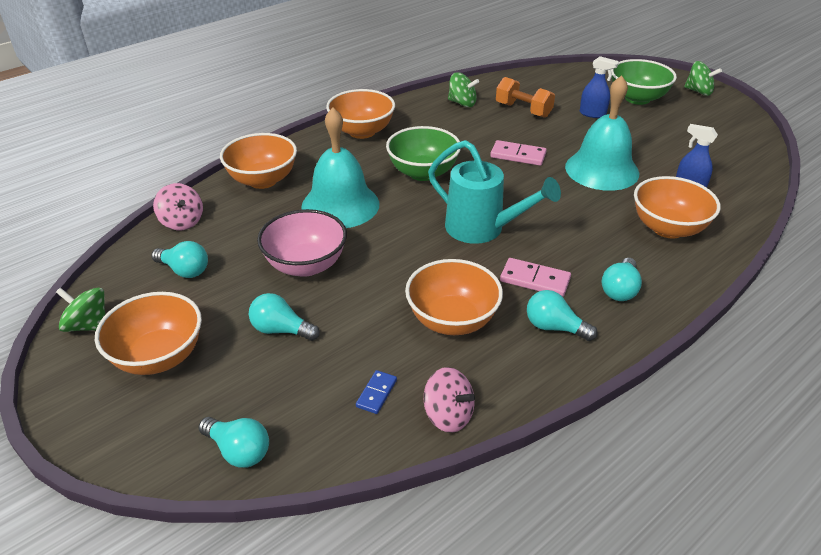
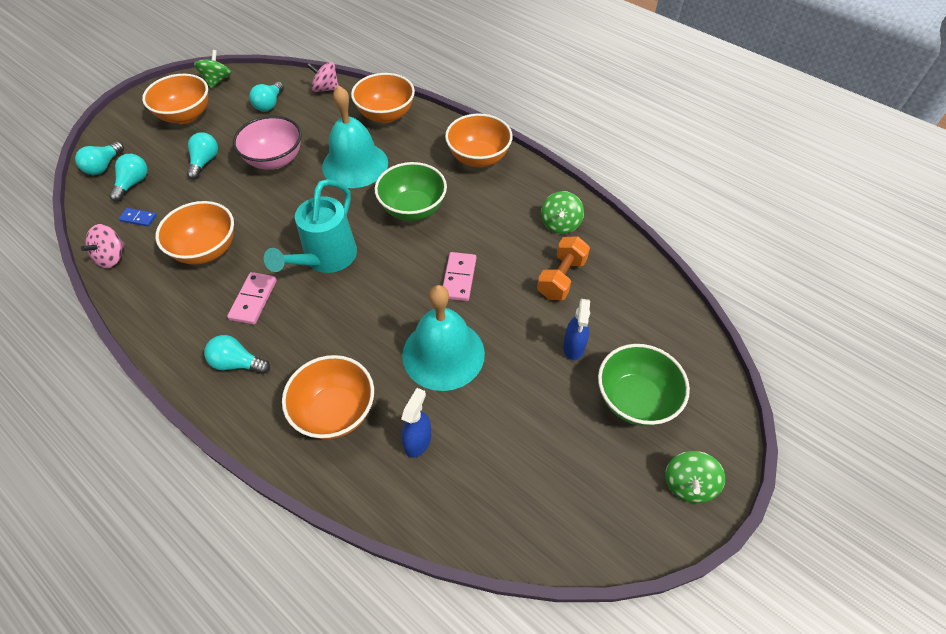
camera: 80 degrees right, 15 degrees up
pink spinning top [153,183,203,230] -> pink spinning top turned 60 degrees clockwise [307,62,338,92]
turquoise light bulb [527,290,598,341] -> turquoise light bulb moved to [109,154,148,202]

